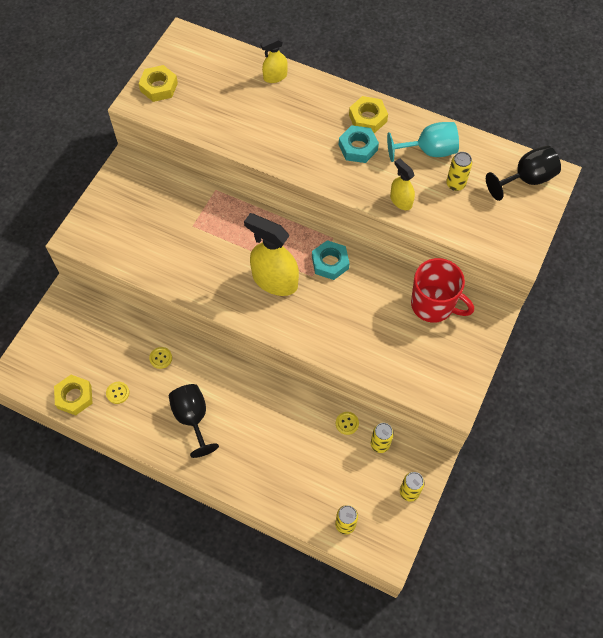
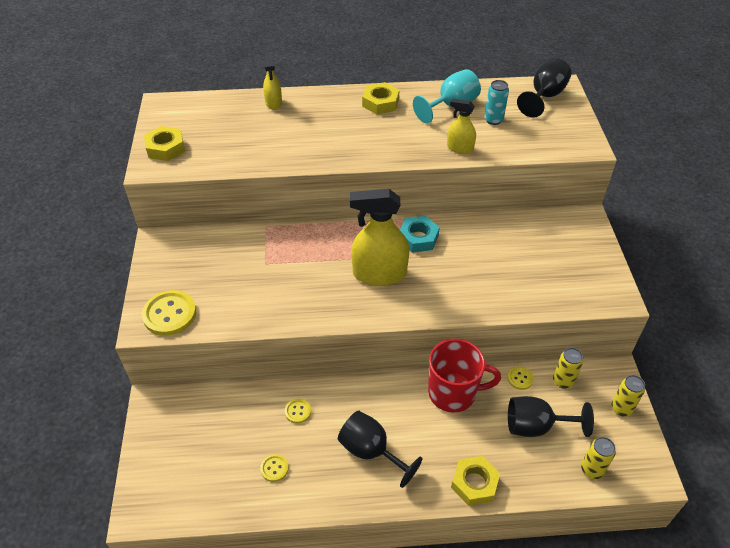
camera: 30 degrees left, 15 degrees down
yellow nut [54,375,93,415] -> yellow nut moved to [451,456,500,506]
yellow spray bottle [260,37,288,83] -> yellow spray bottle turned 45 degrees counterclockwise [263,55,282,110]
turquoise nut [339,125,379,163] -> none
red mug [411,258,474,323] -> red mug moved to [428,339,501,413]
yellow can [446,152,472,191] -> turquoise can [484,80,509,125]
none -> yellow button [142,290,196,336]
none -> black goblet [508,396,594,437]

